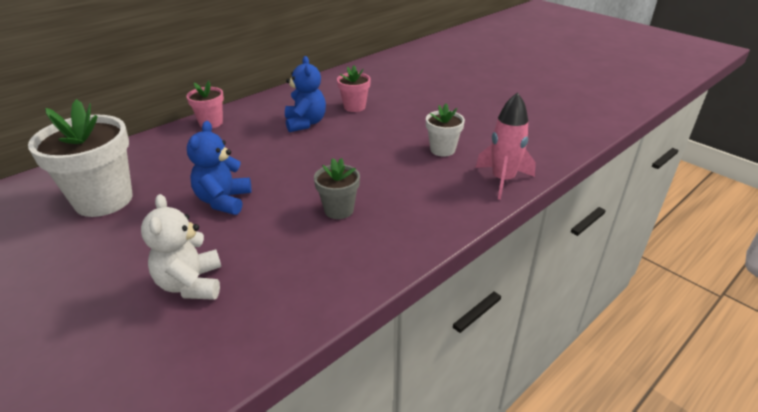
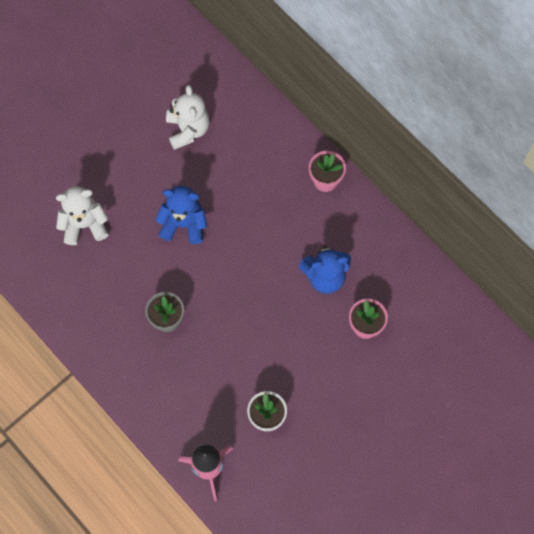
camera: 90 degrees right, 35 degrees up
white flower pot [28,99,133,217] -> white teddy bear [166,85,210,150]

